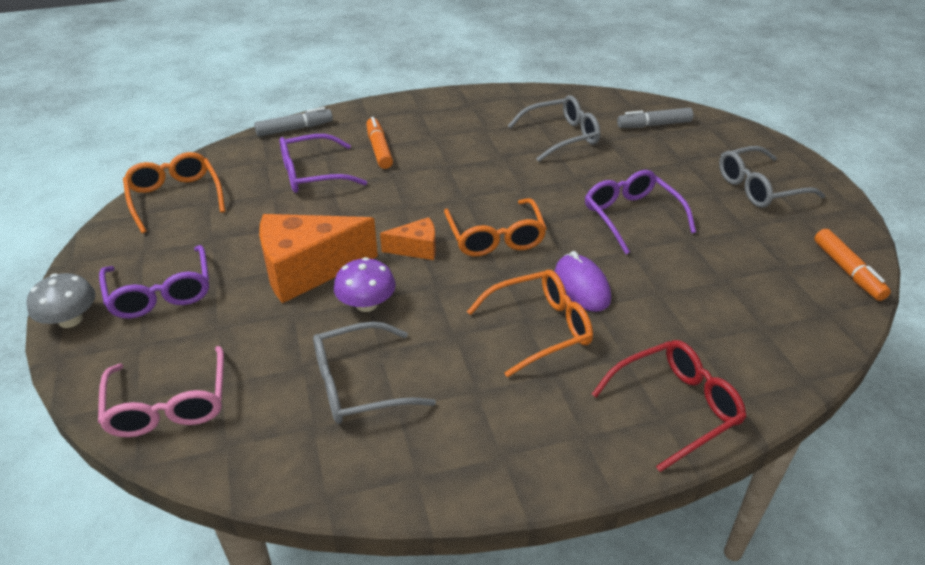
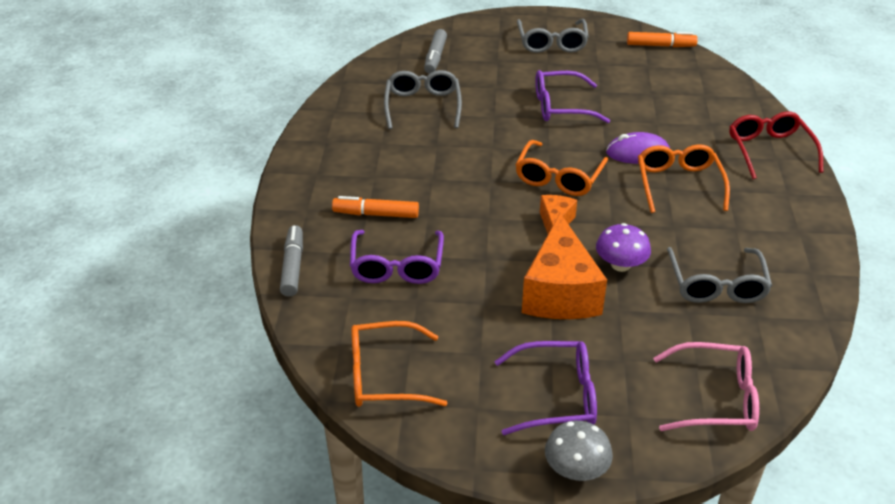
camera: 70 degrees left, 0 degrees up
orange glasses [444,198,547,256] -> orange glasses turned 105 degrees clockwise [515,140,608,196]

